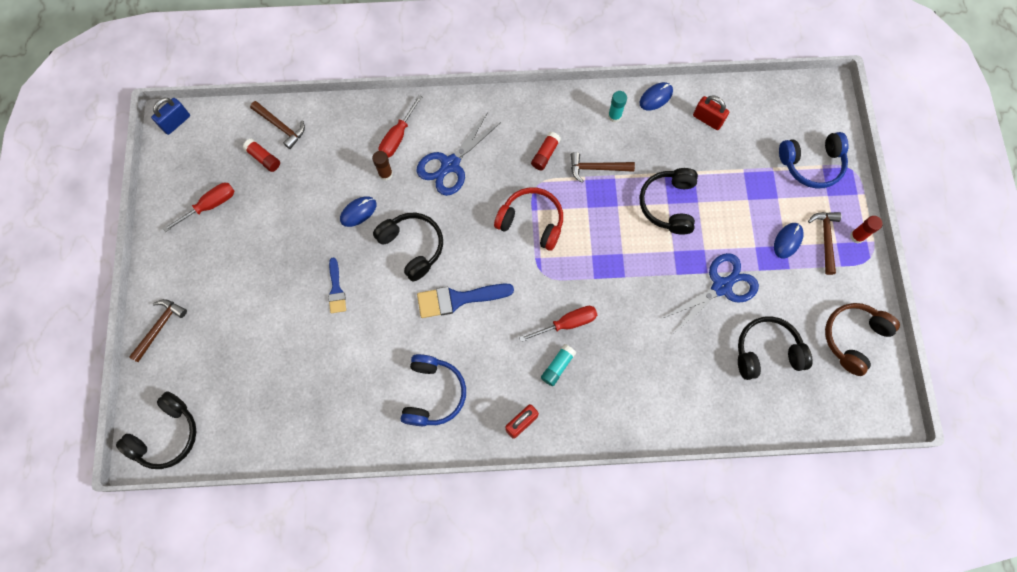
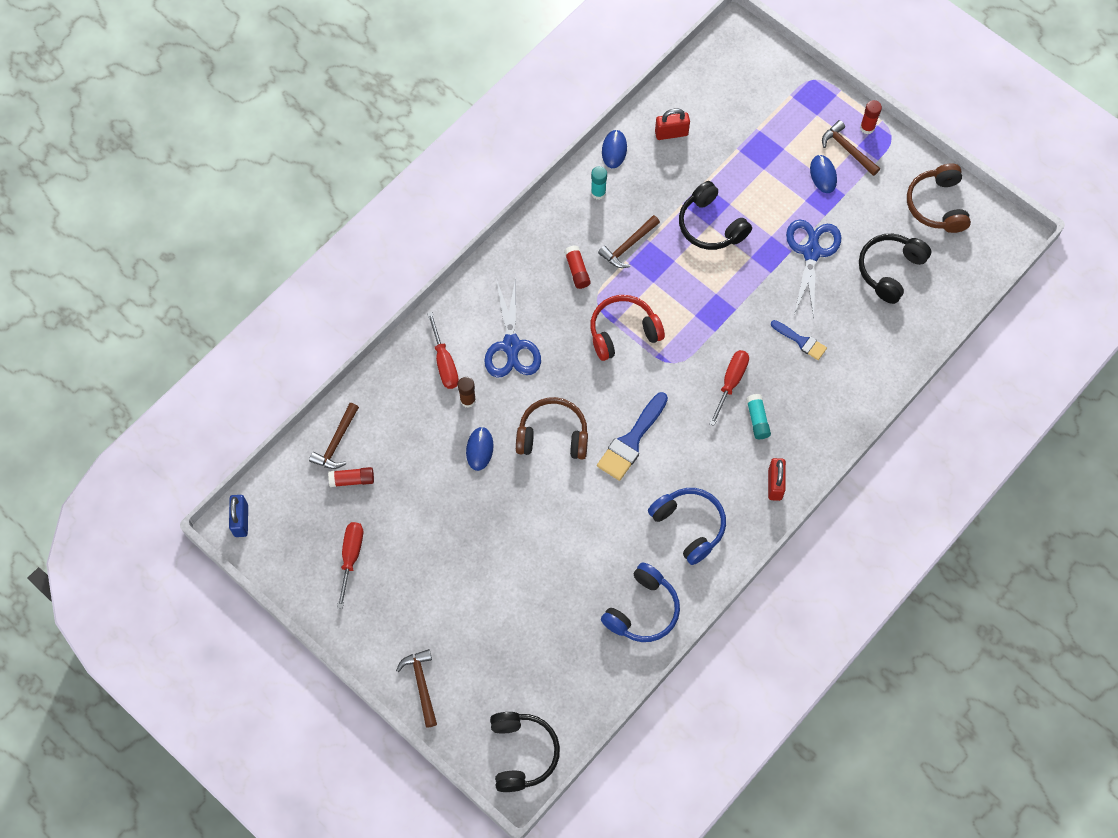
camera: 45 degrees left, 5 degrees down
brown hammer [250,101,305,149] -> brown hammer turned 120 degrees clockwise [309,403,359,469]
blue brush [328,258,346,313] -> blue brush moved to [771,320,827,360]
black headphones [373,213,443,281] -> brown headphones [516,397,588,459]
blue headphones [779,132,849,189] -> blue headphones moved to [601,563,680,642]

